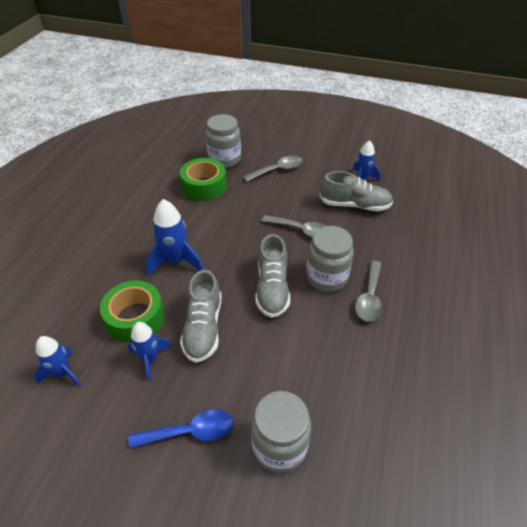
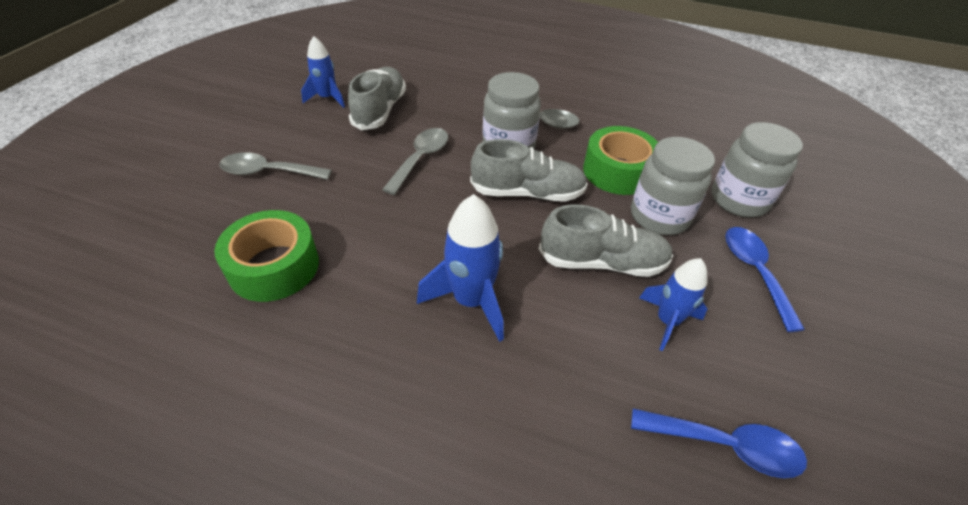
camera: 90 degrees left, 0 degrees up
blue rocket [34,336,81,387] -> blue spoon [631,408,807,478]
green tape [100,281,165,343] -> green tape moved to [583,126,658,195]
grey jar [206,114,241,168] -> grey jar moved to [631,137,715,235]
grey spoon [243,156,303,182] -> grey spoon turned 60 degrees counterclockwise [219,152,332,180]

